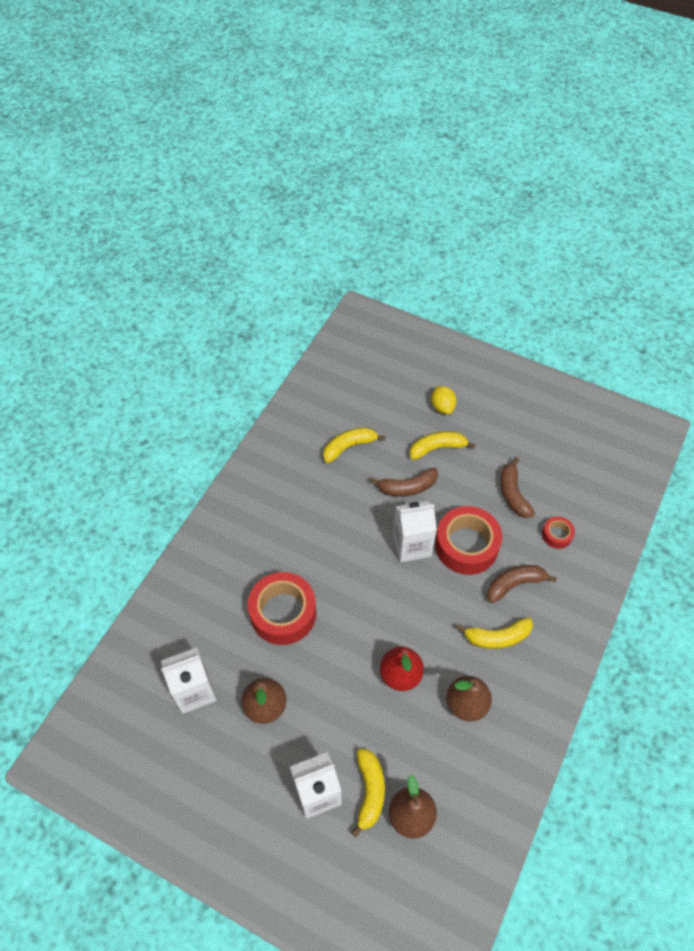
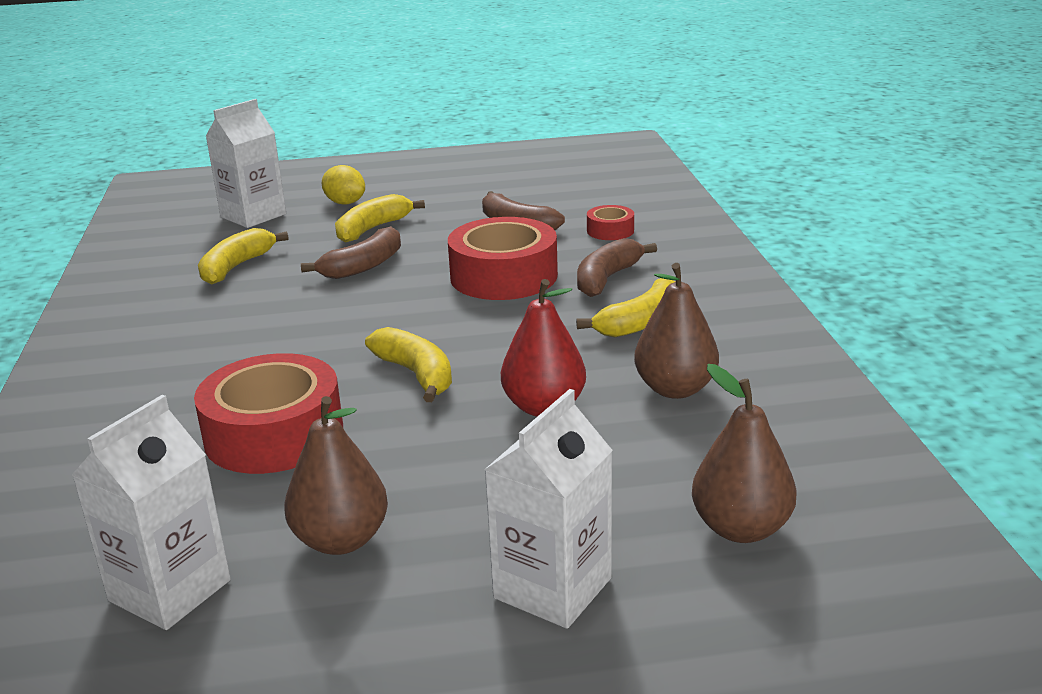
camera: 35 degrees left, 30 degrees down
yellow banana [351,749,385,837] -> yellow banana moved to [365,327,452,402]
white carton [393,501,437,562] -> white carton moved to [206,99,286,228]

